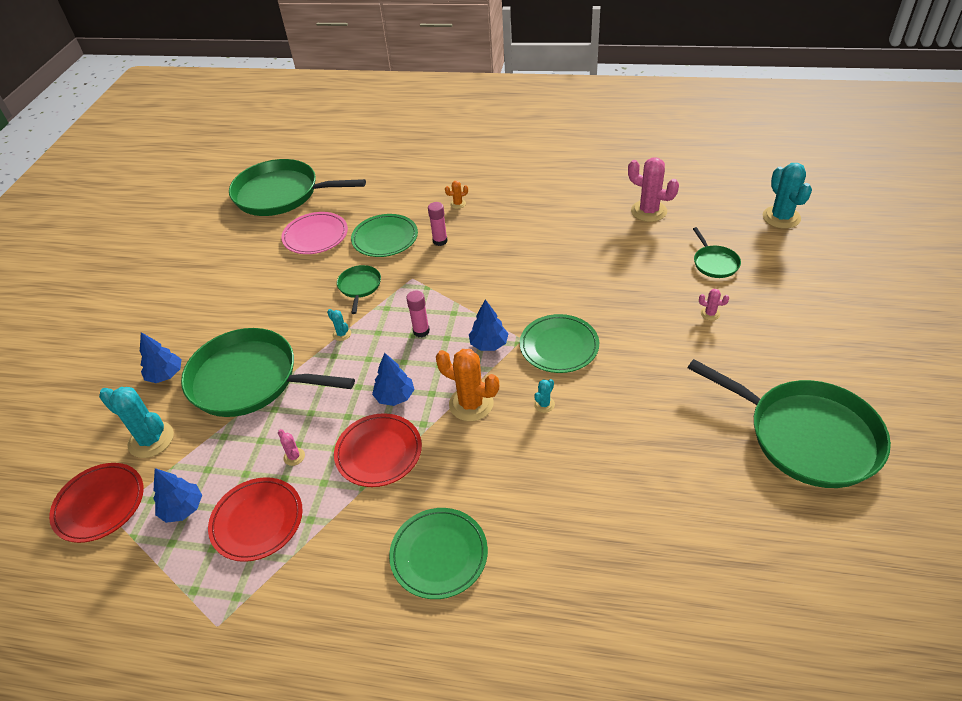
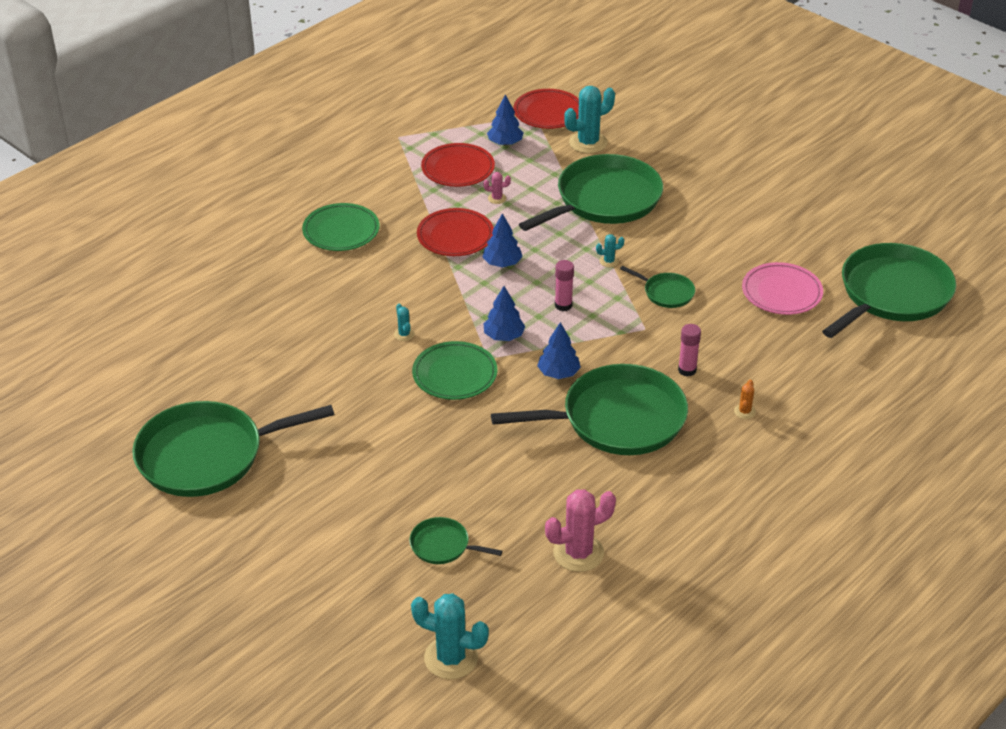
camera: 120 degrees right, 5 degrees down
blue tree [140,332,181,383] -> blue tree moved to [537,322,581,379]
green plate [351,214,418,257] -> none
orange cactus [436,349,499,421] -> none
pink cactus [699,289,729,321] -> none
none -> green pan [491,364,688,455]

